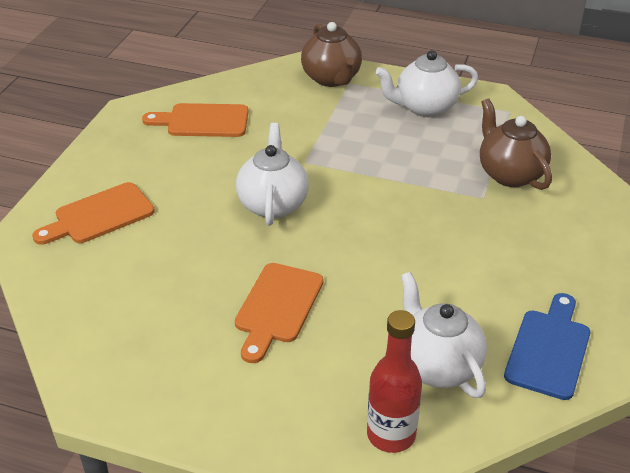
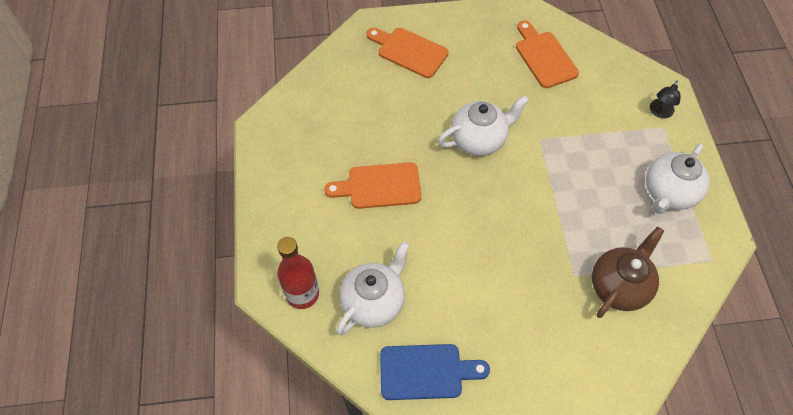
camera: 65 degrees right, 20 degrees up
brown teapot [301,22,362,87] -> black lamp [650,81,681,118]
white teapot [375,50,478,117] -> white teapot turned 105 degrees counterclockwise [646,144,710,214]

